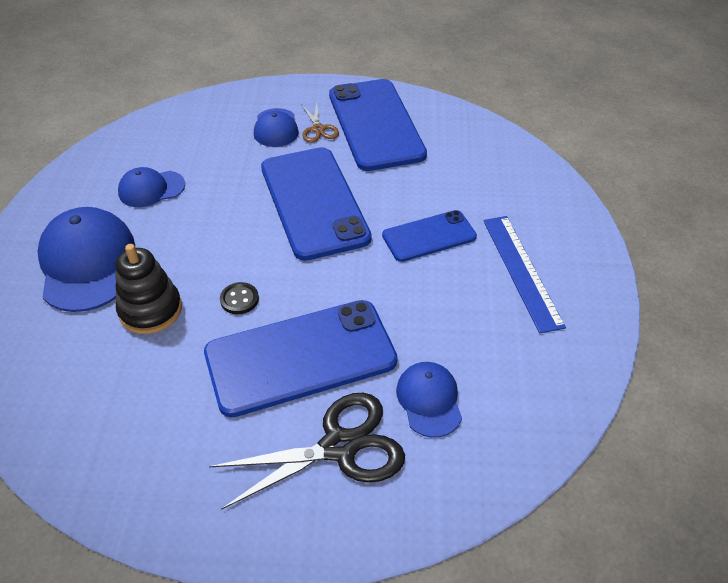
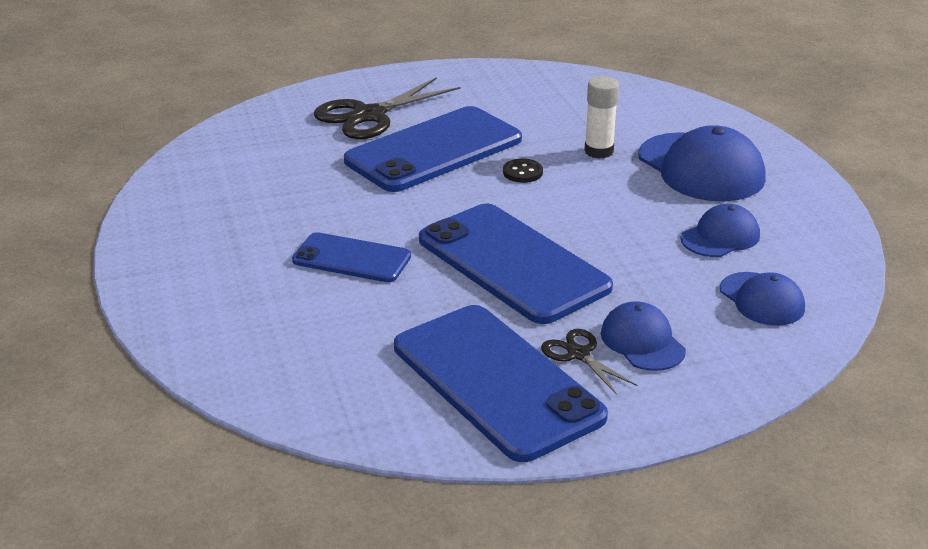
camera: 160 degrees right, 15 degrees down
black stacking toy [115,244,182,334] -> white glue stick [584,76,619,159]
brown scissors [301,102,339,142] -> black scissors [541,329,637,395]
blue phone [382,210,477,262] -> blue phone turned 60 degrees clockwise [292,232,411,282]
blue cap [396,362,462,438] -> blue cap moved to [720,272,805,326]
blue ruler [483,216,566,333] -> none

